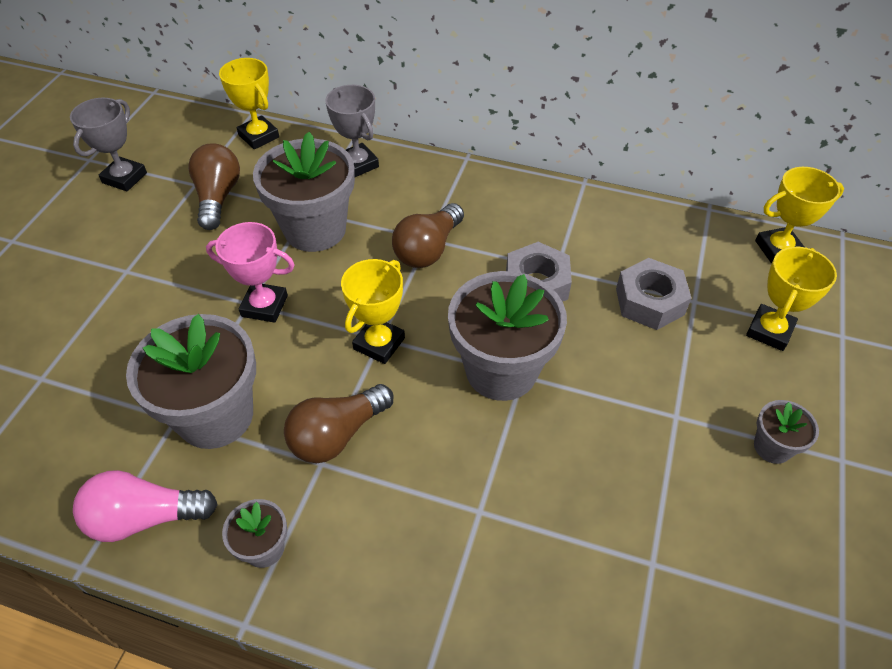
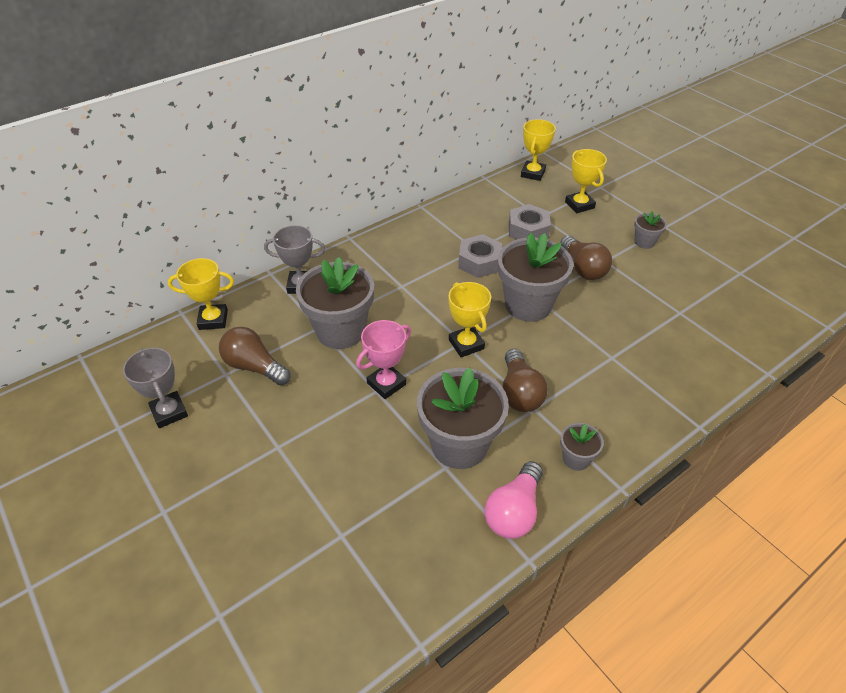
camera: 55 degrees left, 5 degrees down
brown light bulb [392,203,464,268] -> brown light bulb moved to [560,236,612,280]

